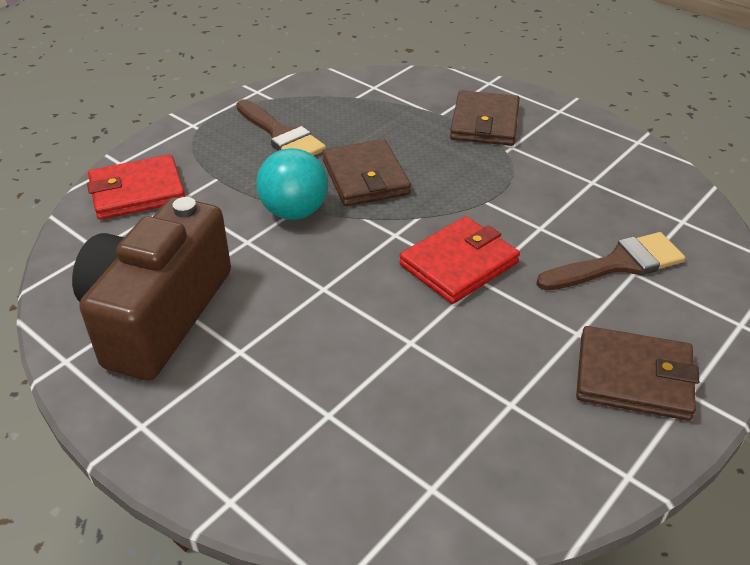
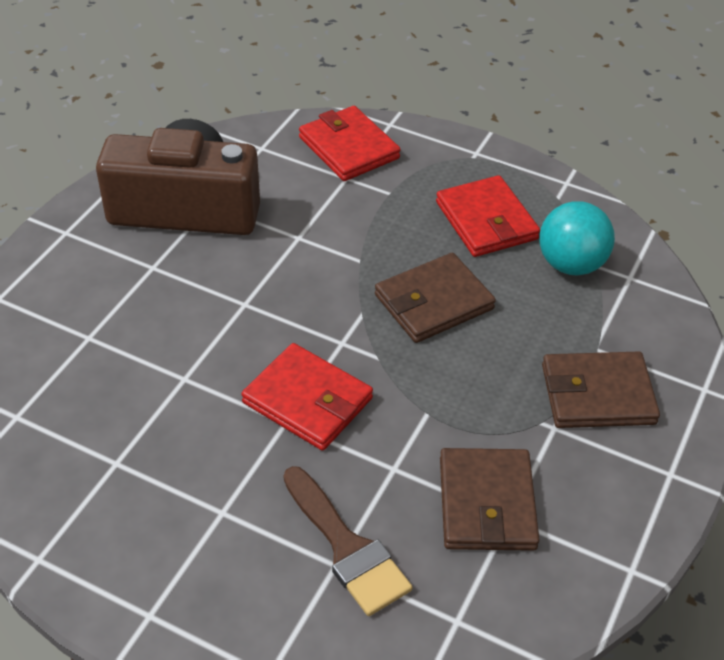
camera: 75 degrees right, 5 degrees up
brown brush [236,99,326,156] -> red wallet [436,175,540,257]
turquoise ball [256,148,328,220] -> turquoise ball moved to [540,201,615,275]
brown wallet [576,326,699,421] -> brown wallet moved to [440,448,539,551]

